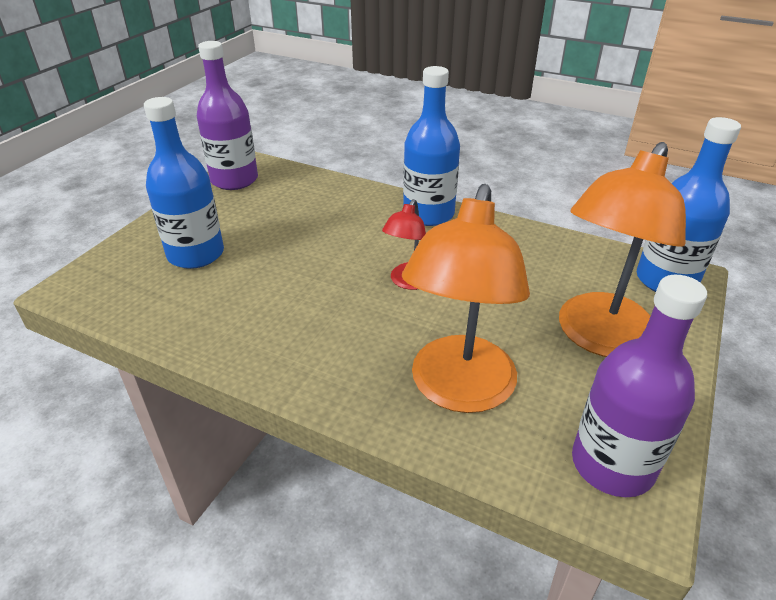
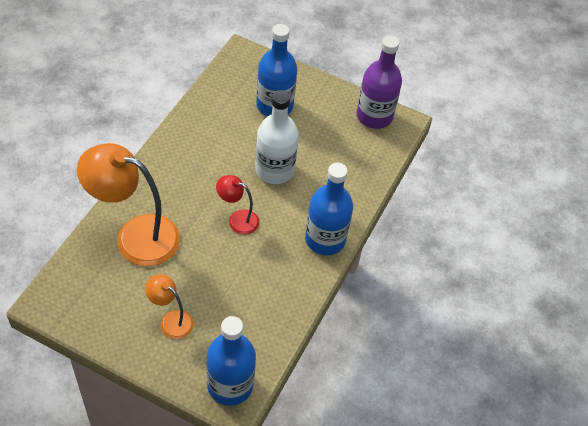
camera: 85 degrees right, 15 degrees up
orange lamp [559,142,686,357] -> orange lamp [145,274,194,339], size x0.50
purple bottle [572,275,707,497] -> none
none -> white bottle [255,90,299,184]

